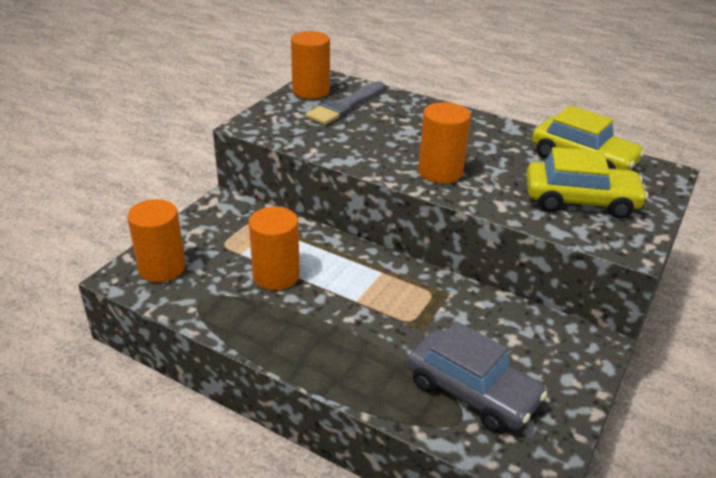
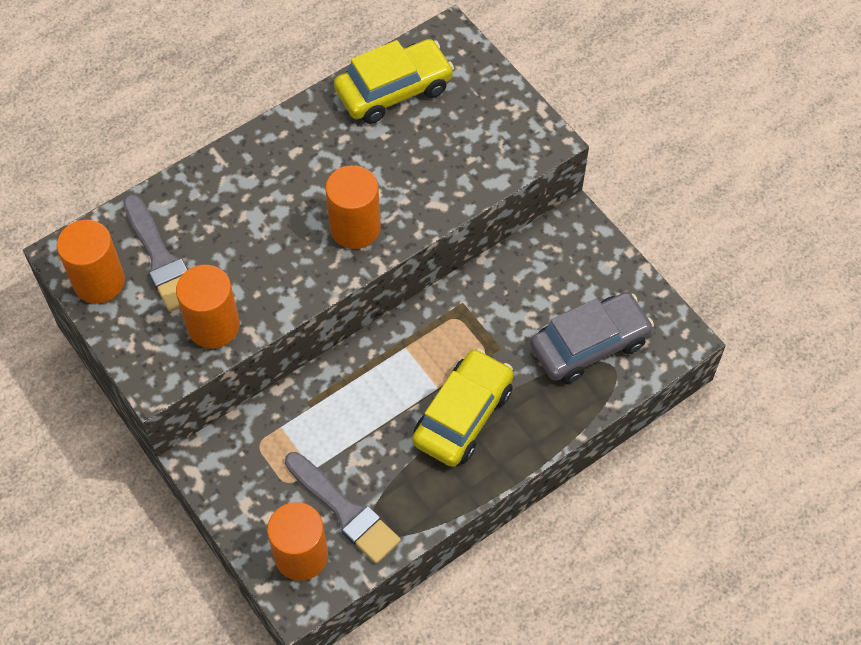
camera: 65 degrees left, 25 degrees up
orange cylinder [249,207,300,290] -> orange cylinder moved to [176,265,240,349]
yellow car [526,147,648,219] -> yellow car moved to [412,348,514,467]
none -> grey brush [285,452,401,564]

